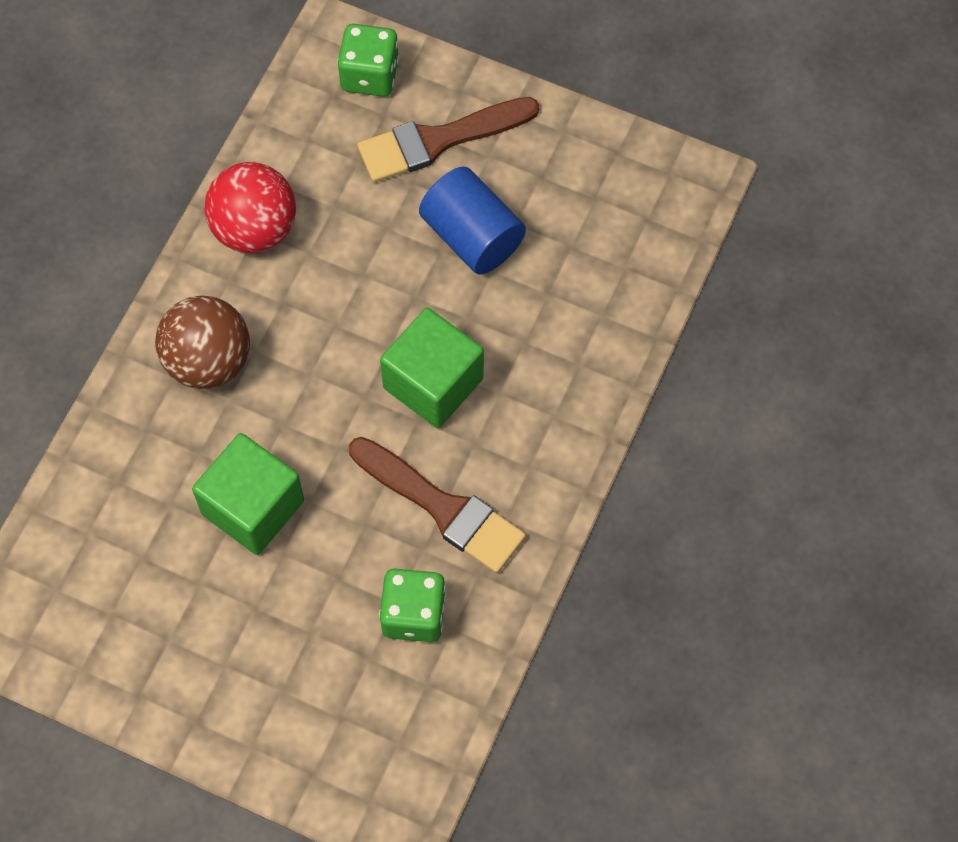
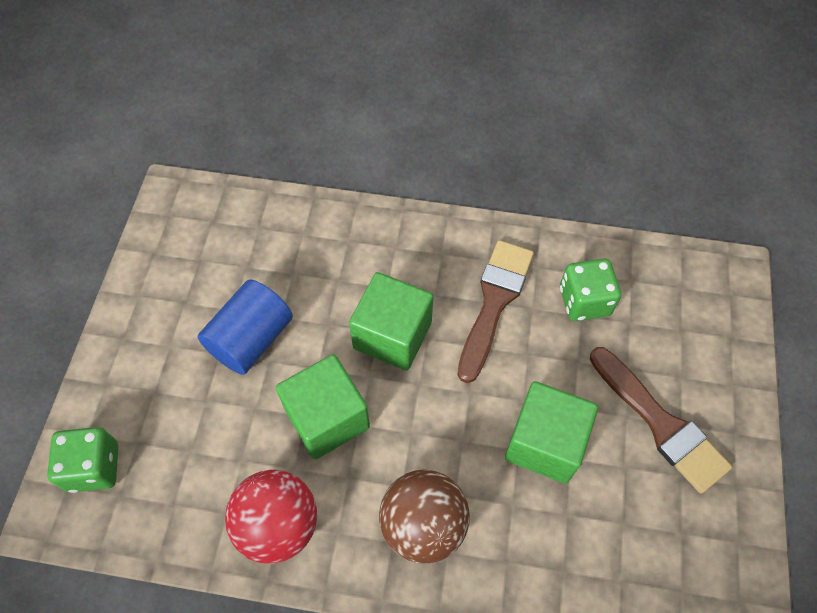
camera: 105 degrees left, 5 degrees down
brown brush [357,97,539,182] -> brown brush moved to [590,347,732,494]
none -> green cube [276,354,370,460]

